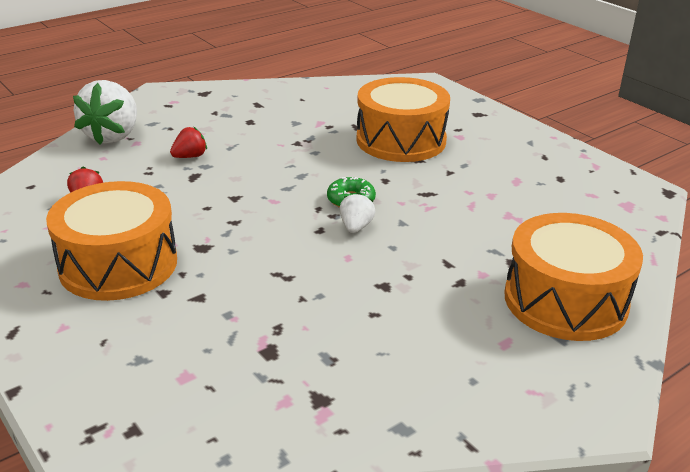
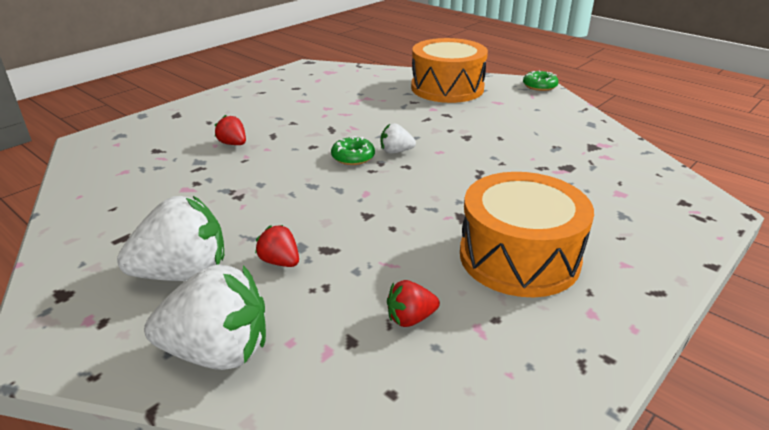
camera: 100 degrees left, 0 degrees up
orange drum [357,77,450,162] -> red strawberry [215,115,246,145]
none -> white strawberry [117,196,224,281]
none -> green donut [523,70,559,91]

